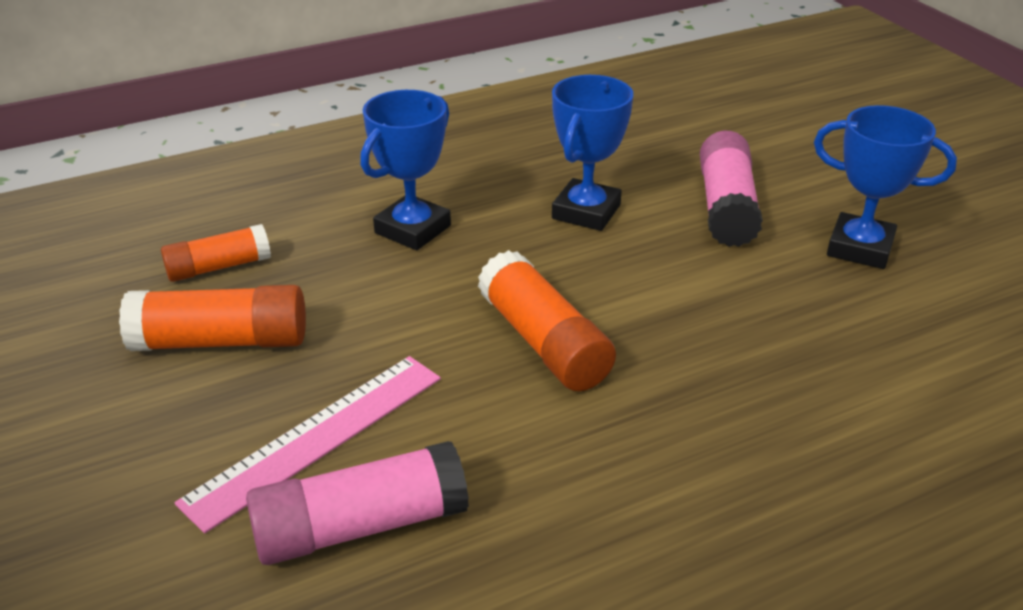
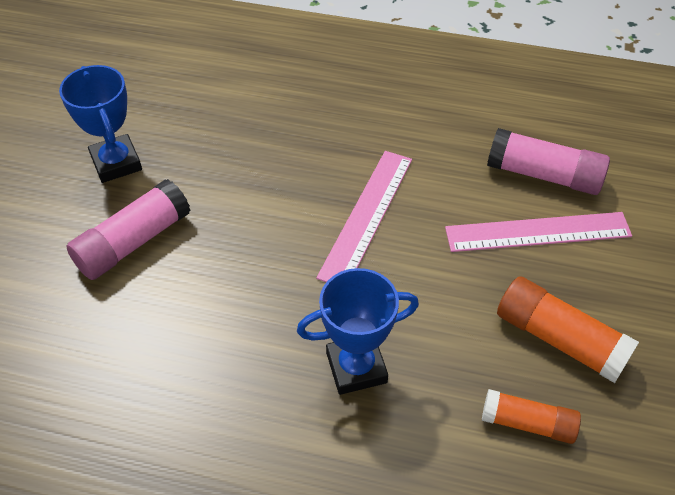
camera: 140 degrees left, 15 degrees up
orange glue stick [478,250,616,391] -> pink ruler [316,151,412,282]
blue trophy [552,75,633,231] -> none

